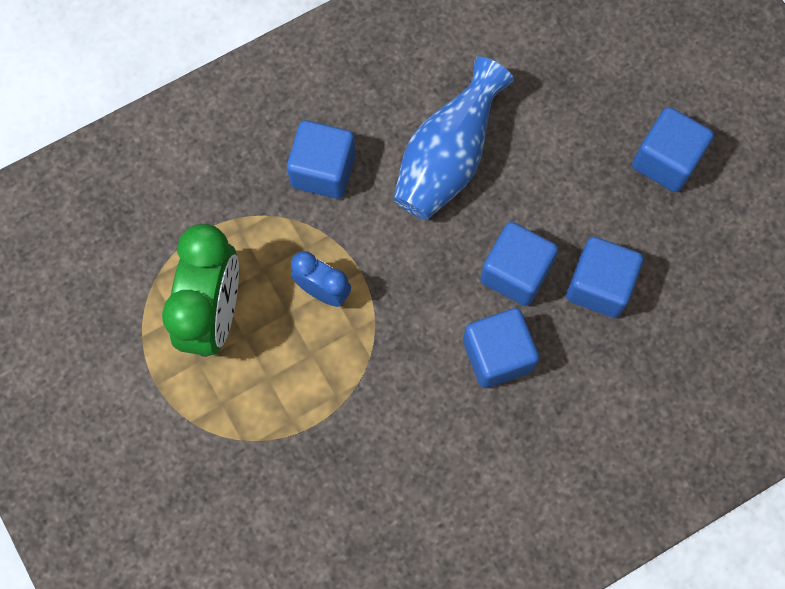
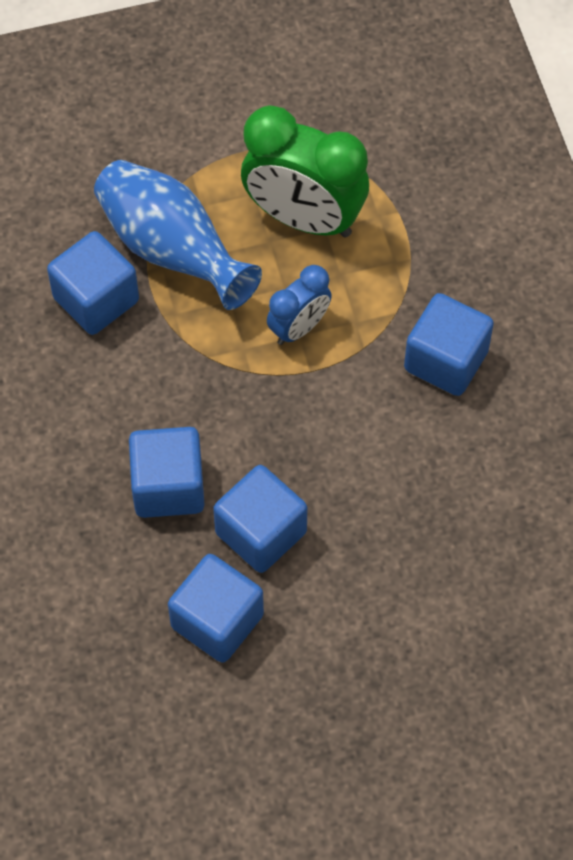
camera: 105 degrees right, 10 degrees down
blue vase [393,56,514,220] -> blue vase moved to [94,160,262,310]
blue cube [632,107,714,192] -> blue cube moved to [47,231,139,335]

